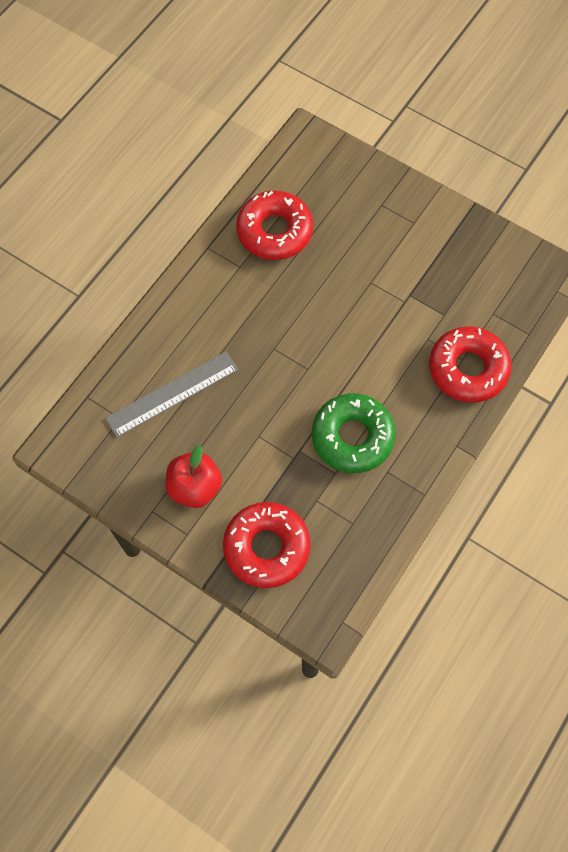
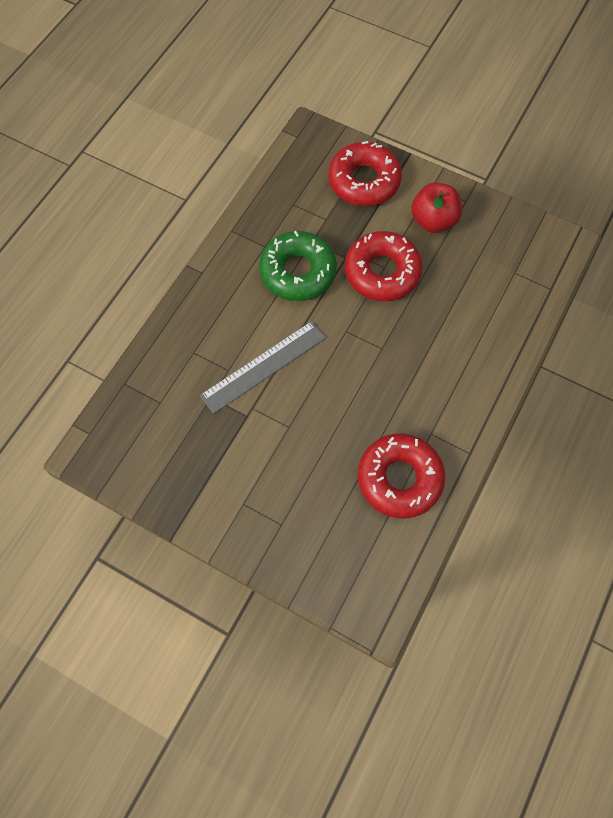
camera: 175 degrees right, 0 degrees up
grey ruler [105,351,238,437] -> grey ruler moved to [200,321,326,414]
red donut [429,326,512,403] -> red donut moved to [345,231,423,301]

